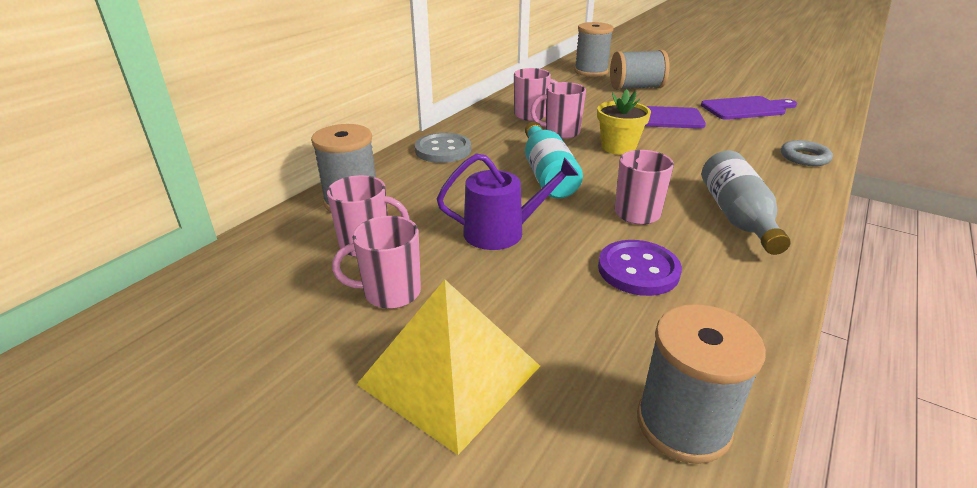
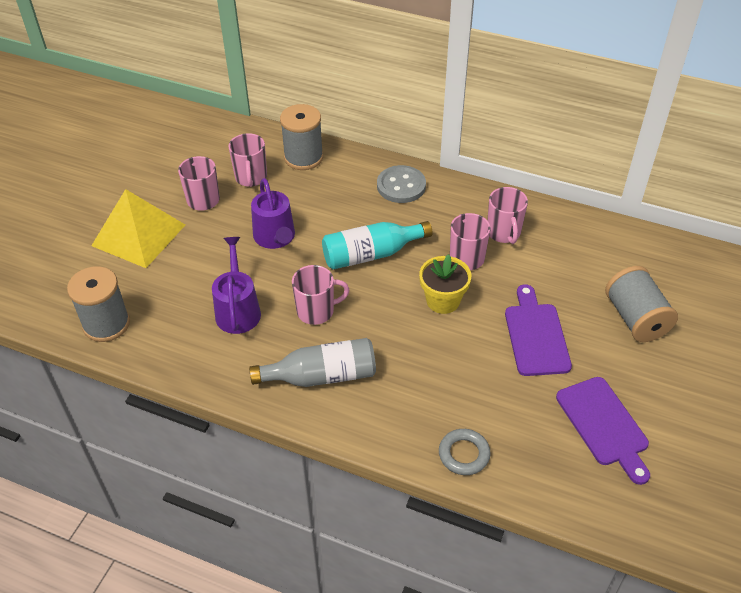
camera: 80 degrees right, 15 degrees up
grey spool [574,22,614,77] -> none
purple button [598,240,682,296] -> purple watering can [212,237,261,334]

